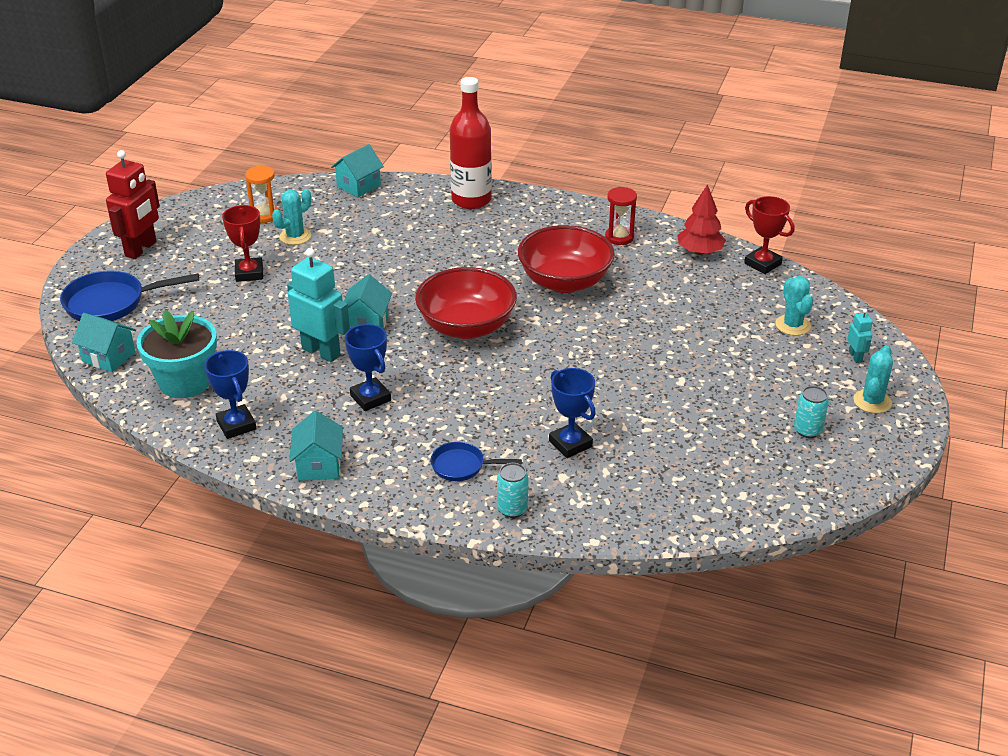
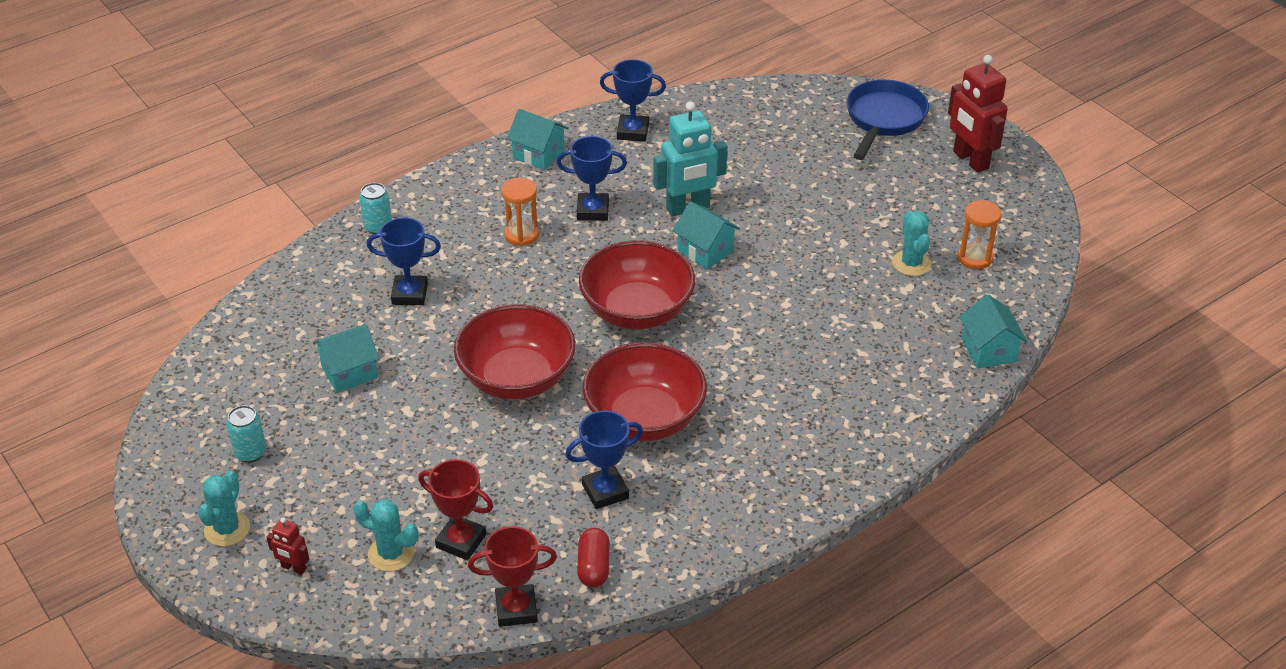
camera: 125 degrees right, 5 degrees up
turquoise house [72,313,136,372] -> turquoise house moved to [313,324,379,393]
turquoise flower pot [136,310,217,398] -> none
red trophy [222,205,263,282] -> red trophy moved to [418,459,493,560]
blue pan [430,442,522,481] -> none
red bottle [450,77,492,209] -> none
red hourglass [605,187,637,245] -> none
red tree [677,184,726,255] -> red capsule [577,528,610,588]
turquoise robot [847,309,873,363] -> red robot [267,518,309,575]
turquoise cactus [853,345,893,413] -> turquoise cactus turned 45 degrees clockwise [198,471,250,546]
none -> red bowl [454,304,576,399]
none -> orange hourglass [501,177,539,246]
none -> blue trophy [565,410,643,509]

